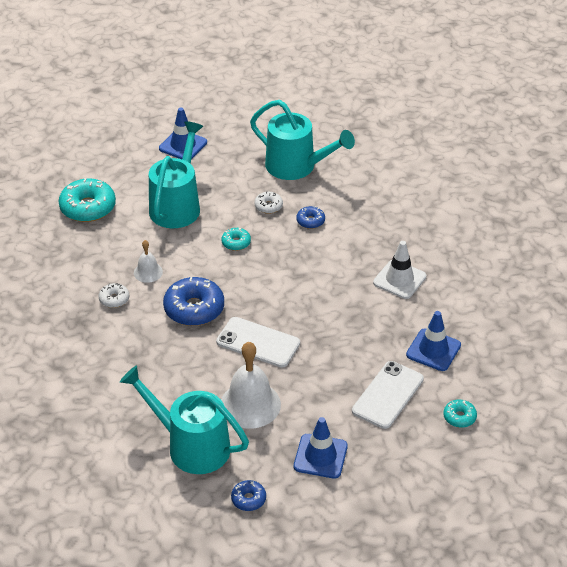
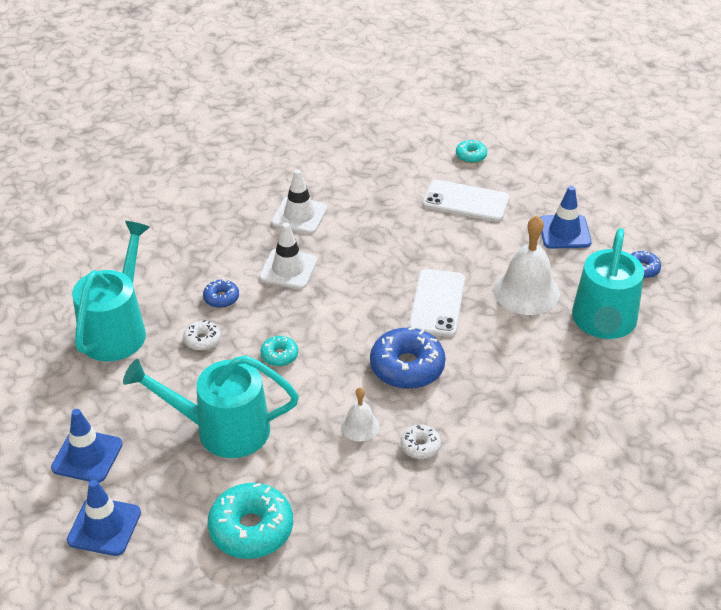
camera: 105 degrees left, 0 degrees up
blue traffic cone [406,311,461,371] -> blue traffic cone moved to [67,480,141,556]
none -> white traffic cone [259,223,317,289]

